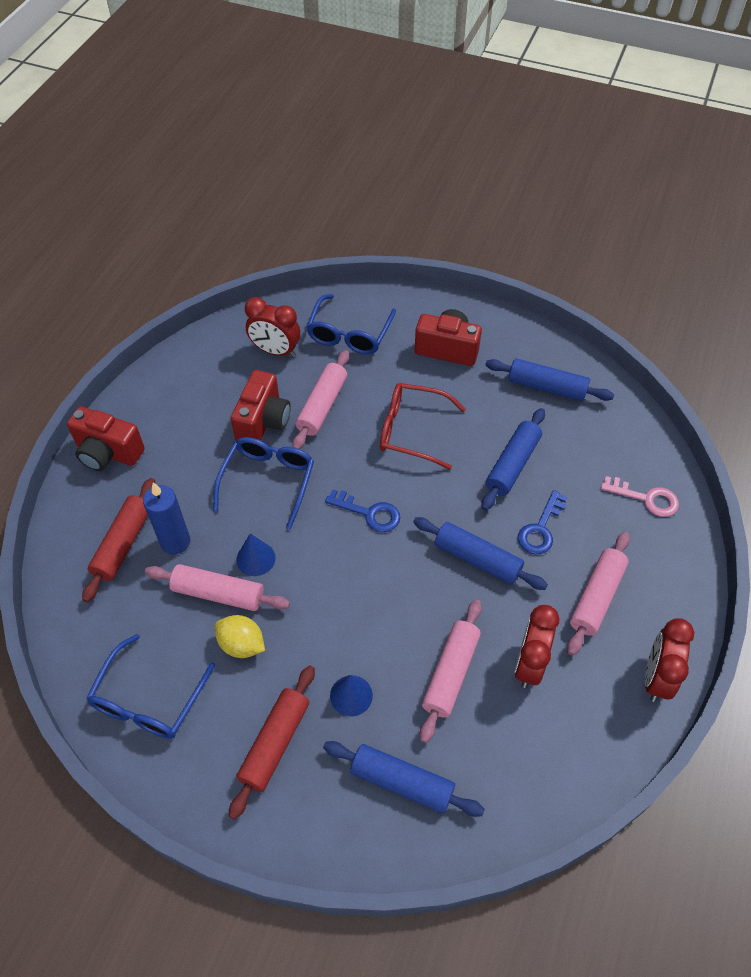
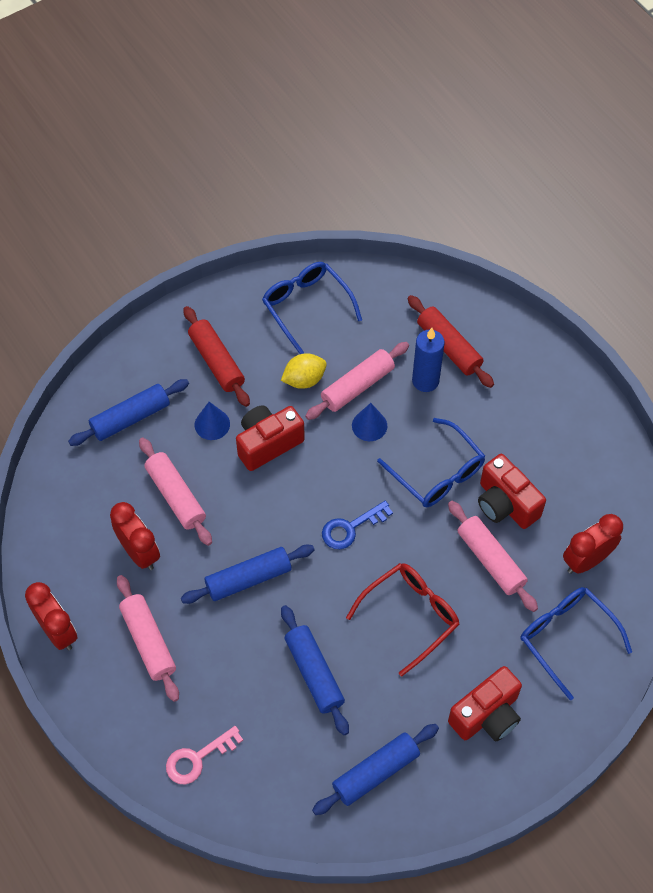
camera: 125 degrees right, 5 degrees up
red camera [67,407,145,471] -> red camera moved to [236,405,305,471]
blue key [518,490,567,554] -> none

